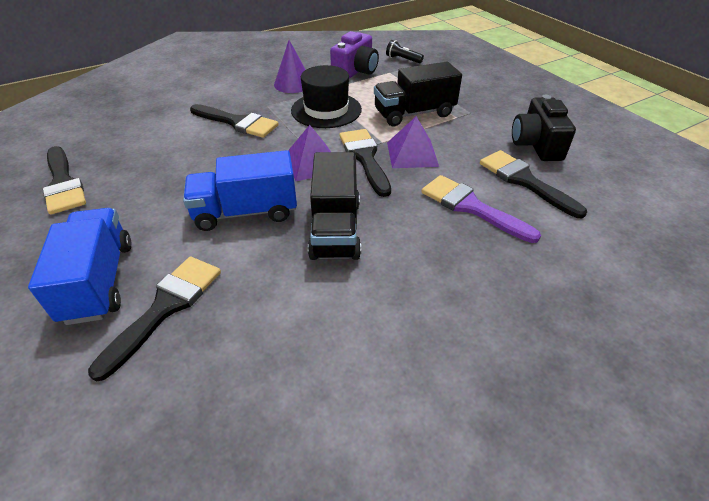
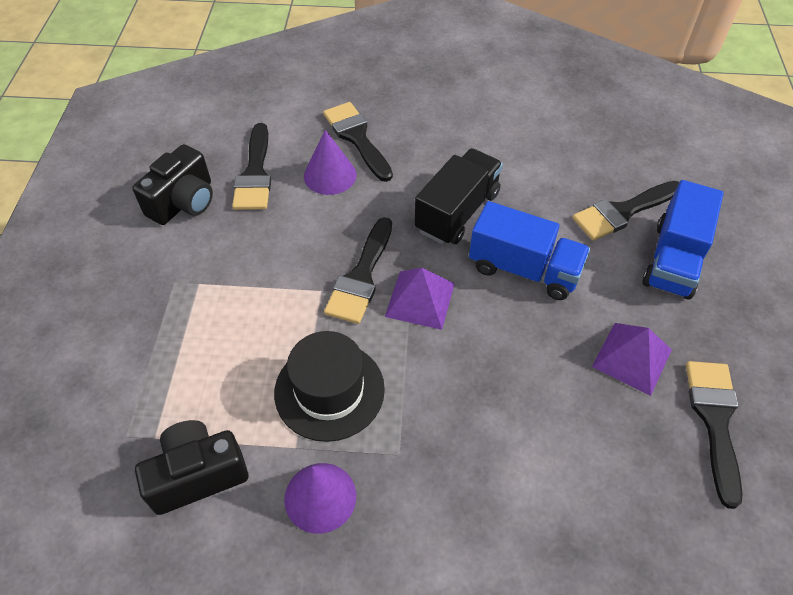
camera: 145 degrees left, 10 degrees up
black brush [190,104,279,138] -> black brush moved to [323,102,393,182]
purple camera [330,31,379,79] -> black camera [135,420,248,515]
black truck [374,61,462,126] -> none
black flashlight [386,40,424,63] -> none
purple pyramid [387,116,439,168] -> purple pyramid moved to [592,323,672,396]
purple brush [421,175,541,243] -> purple cone [304,130,356,195]

